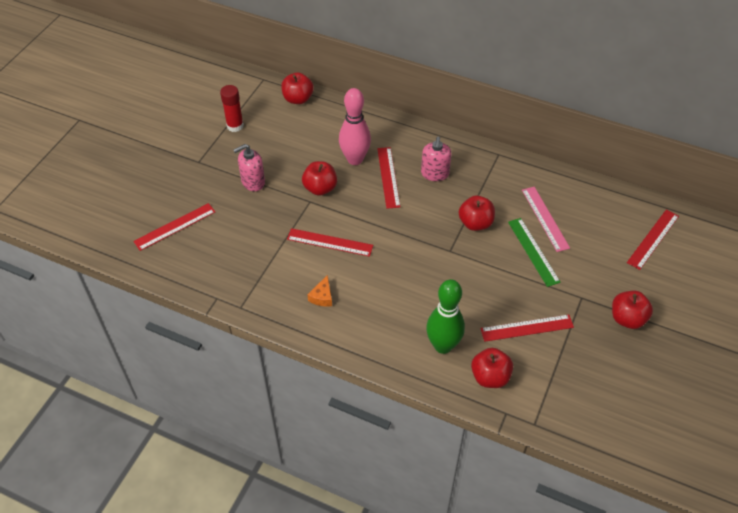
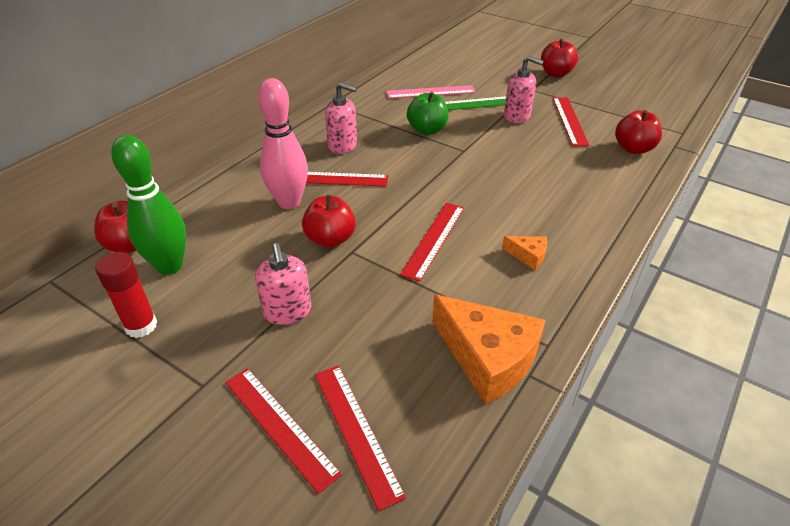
camera: 80 degrees left, 10 degrees down
green bowling pin [426,279,465,354] -> green bowling pin moved to [111,135,186,275]
red apple [459,195,495,231] -> green apple [407,92,449,135]
red ruler [627,210,679,270] -> red ruler moved to [225,368,342,494]
none -> orange cheese [432,294,545,404]
none -> pink soap dispenser [504,56,544,123]

